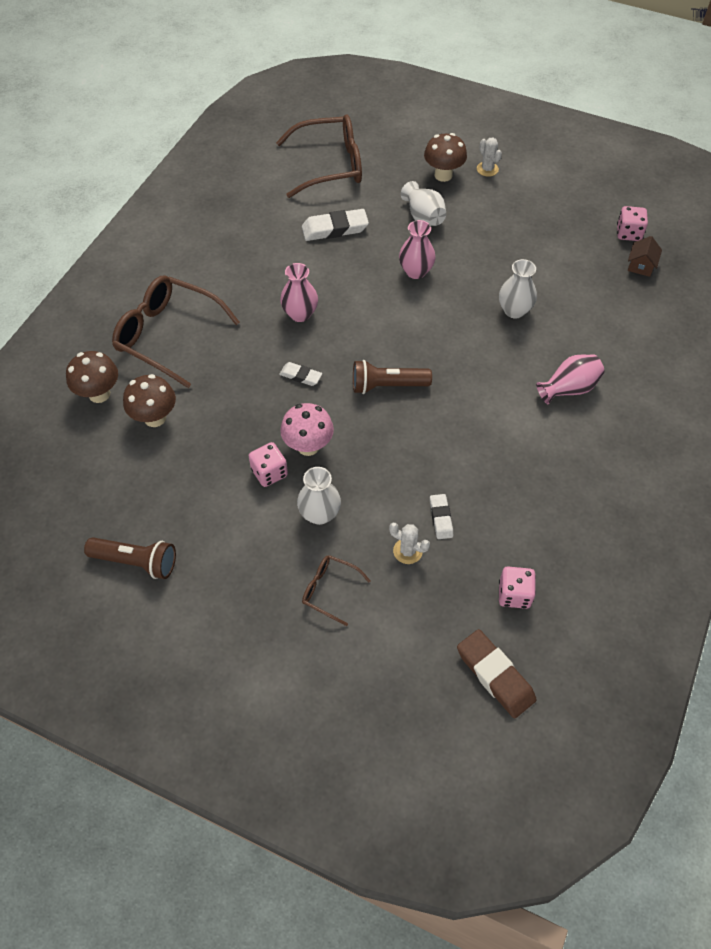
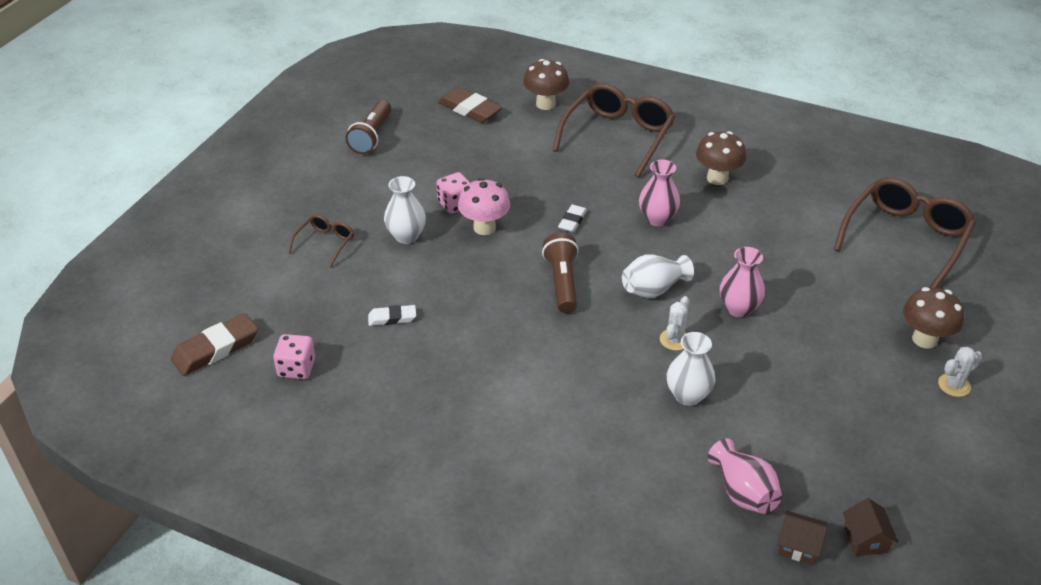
camera: 90 degrees right, 15 degrees down
brown mushroom [123,374,176,427] -> brown mushroom moved to [696,131,746,185]
brown glasses [276,114,362,198] -> brown glasses turned 135 degrees counterclockwise [834,177,976,288]
white eraser [302,209,369,241] -> none
white cactus [389,523,430,564] -> white cactus moved to [660,296,690,351]
white vase [401,181,446,226] -> white vase moved to [622,254,694,298]
pink vase [536,355,605,404] -> pink vase moved to [708,439,782,514]
pink dice [617,206,648,241] -> brown house [843,498,899,556]
none -> brown eraser [438,87,503,123]

